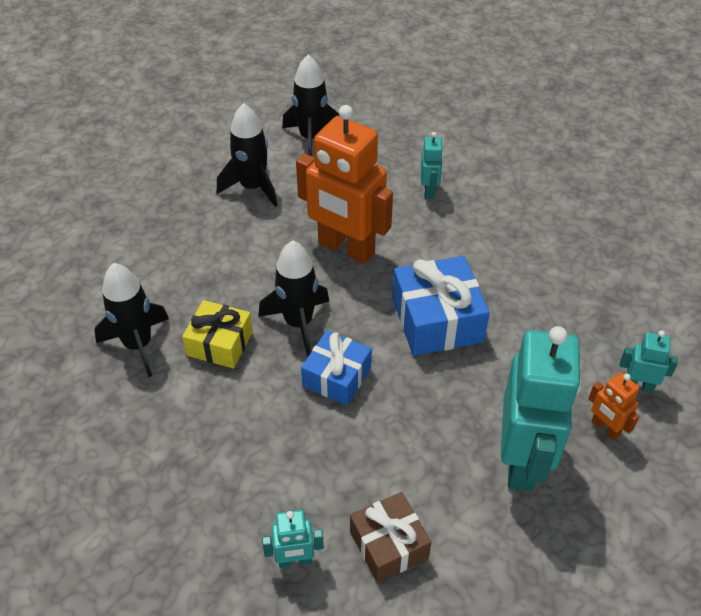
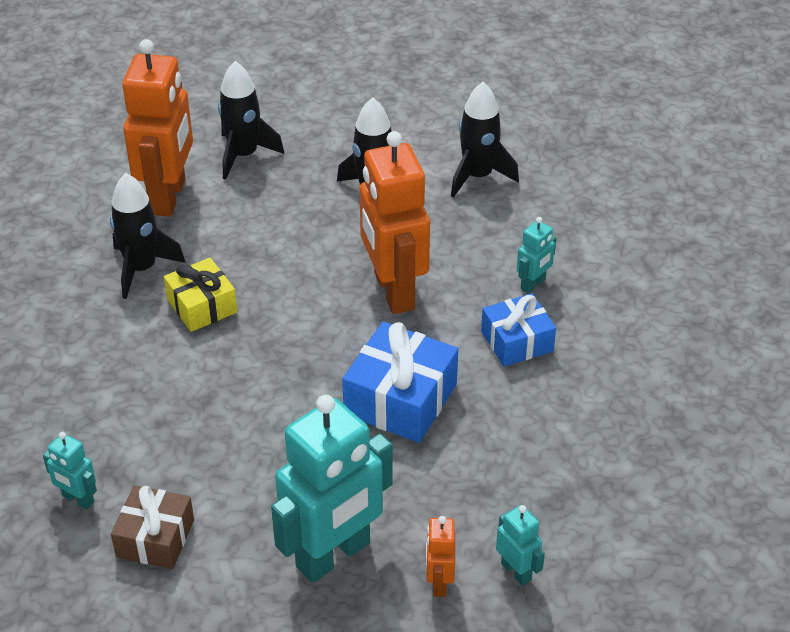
camera: 40 degrees right, 5 degrees down
black rocket [258,241,329,356] -> black rocket moved to [218,61,284,180]
blue gift [301,330,372,406] -> blue gift moved to [481,293,556,367]
none -> orange robot [122,39,193,217]

